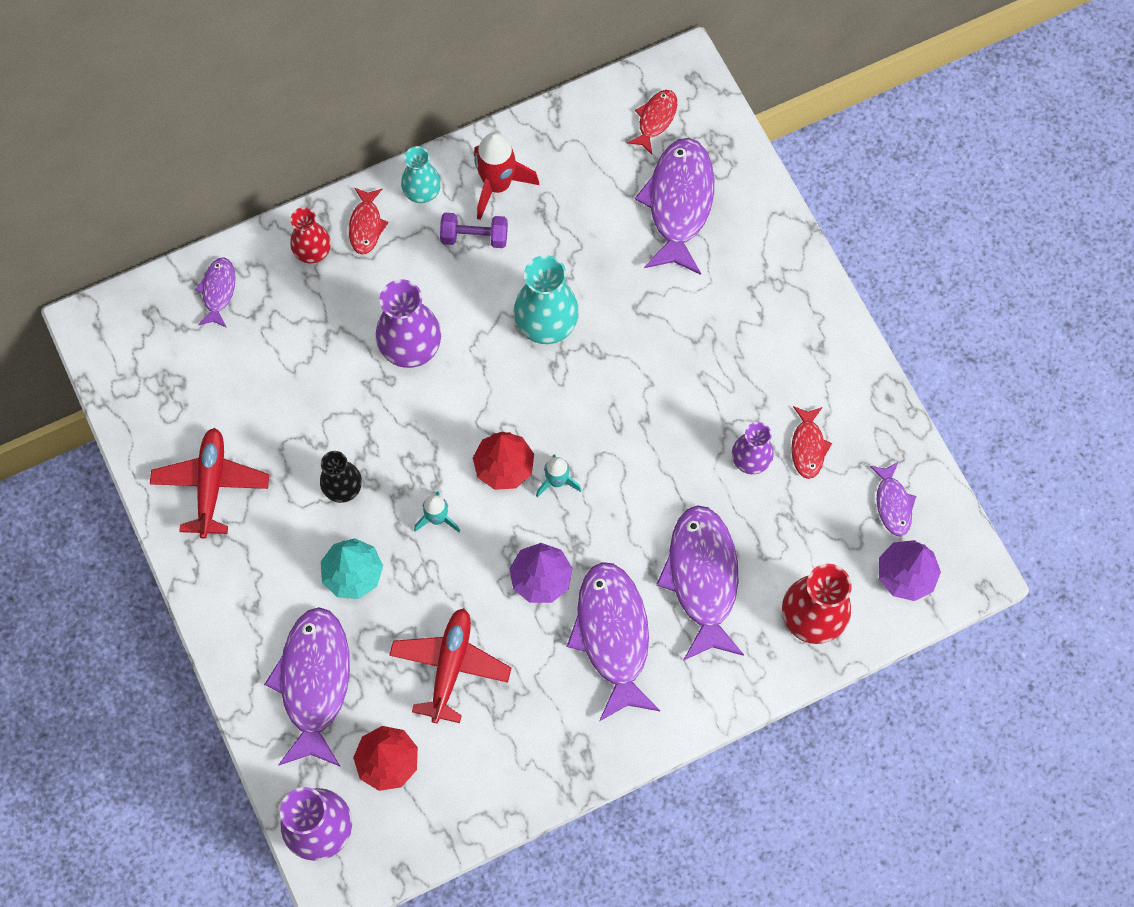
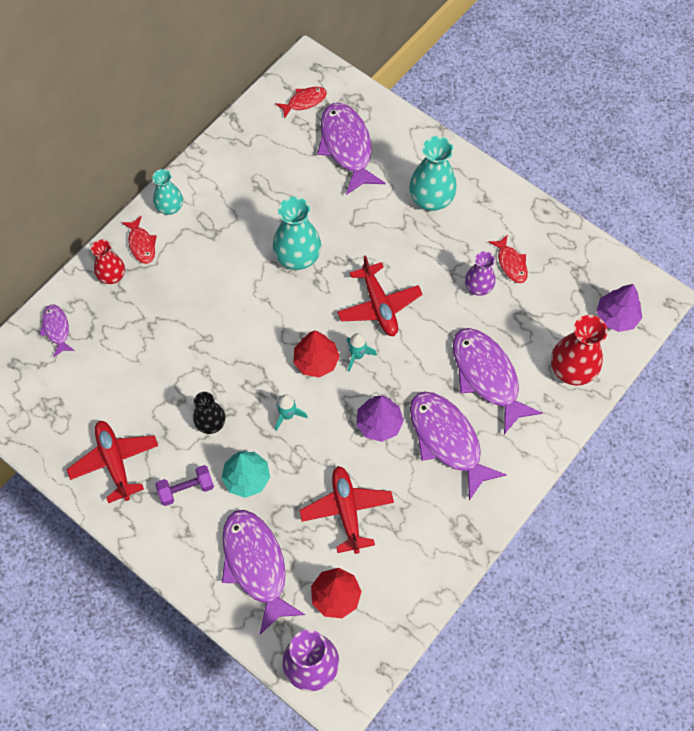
camera: 25 degrees left, 5 degrees down
purple vase [376,279,441,368] -> none
purple dumbbell [440,213,508,248] -> purple dumbbell moved to [155,465,214,506]
red rocket [474,132,539,220] -> none
red fish [627,90,677,154] -> red fish turned 60 degrees clockwise [275,87,327,119]
purple fish [870,461,916,536] -> none
none -> red plane [337,255,423,336]
none -> turquoise vase [409,136,457,211]

